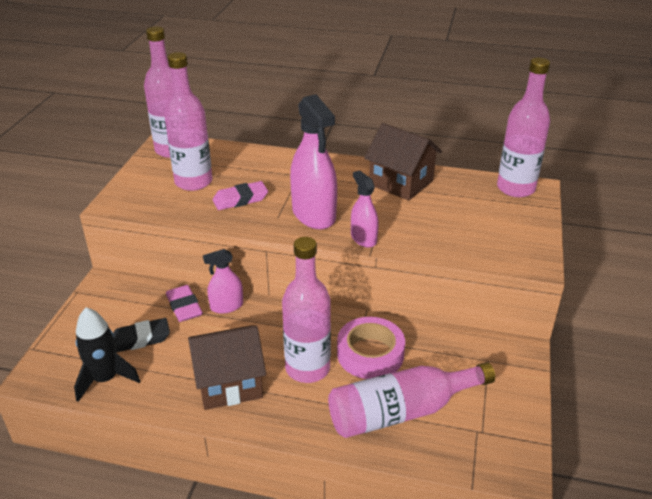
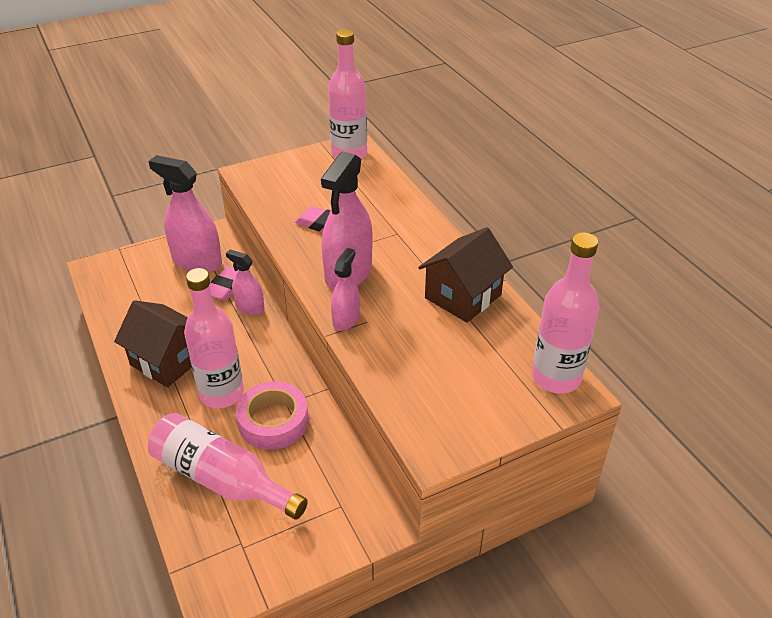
camera: 50 degrees right, 5 degrees up
black rocket [74,307,140,402] -> none
black eraser [113,318,170,353] -> none
pink bottle [164,52,212,191] -> none
brown house [364,123,442,201] -> brown house turned 45 degrees clockwise [418,227,513,323]
none -> pink spray bottle [148,155,222,273]

